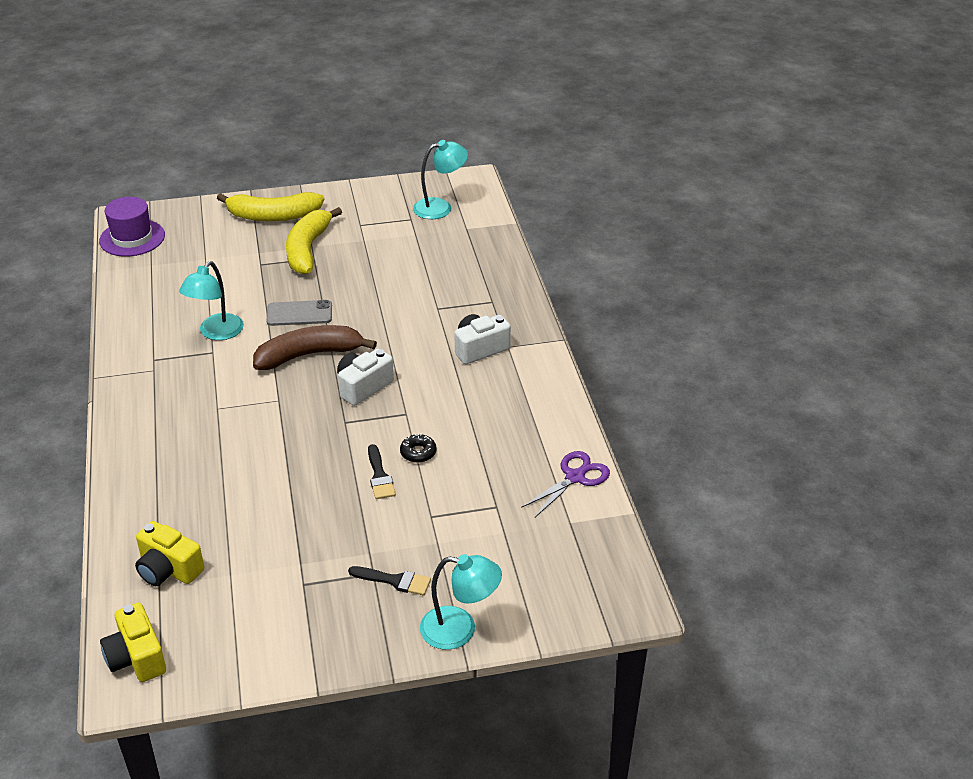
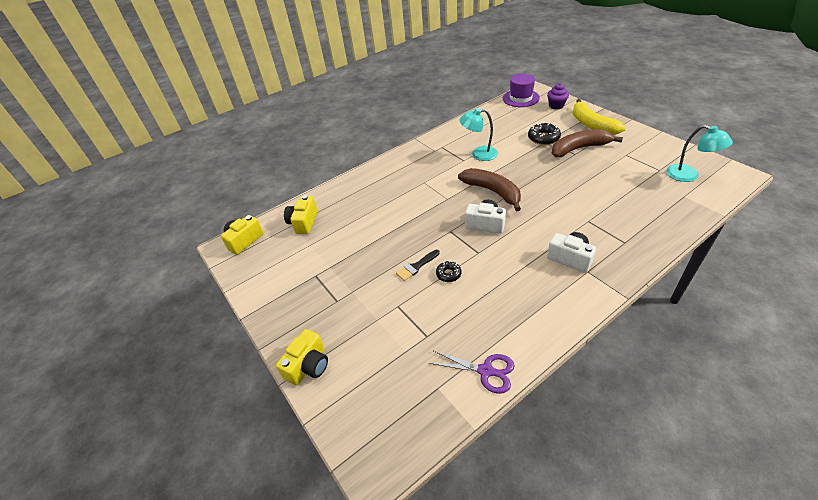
camera: 70 degrees right, 5 degrees up
grey phone [266,300,332,326] -> none
yellow banana [286,207,342,275] -> brown banana [552,129,623,157]
black brush [348,566,431,595] -> none
turquoise lamp [420,554,502,650] -> yellow camera [276,329,328,386]
none -> black donut [528,123,561,145]
none -> purple cupcake [547,83,569,109]

